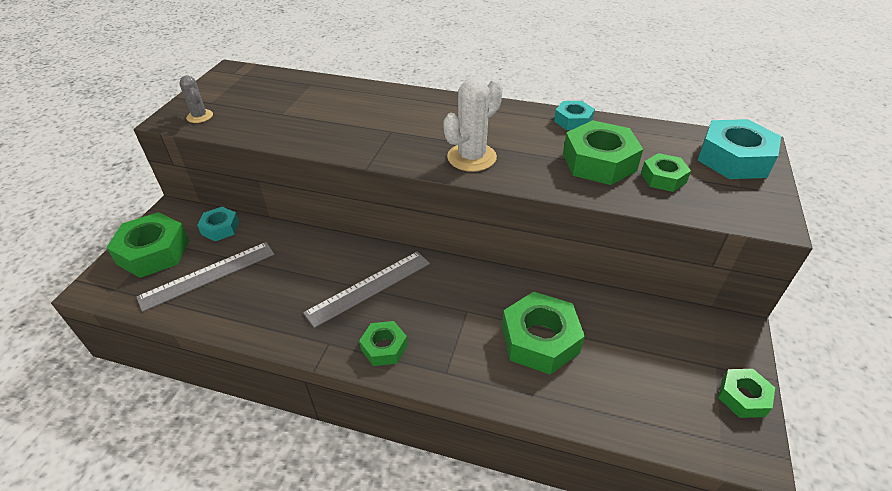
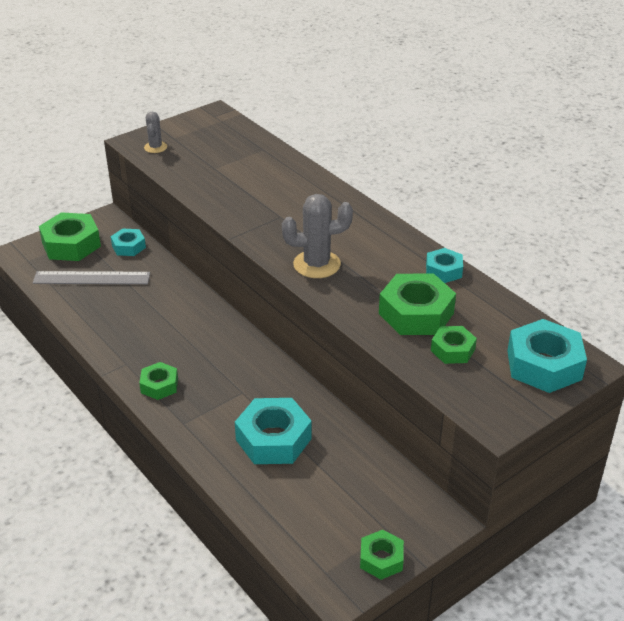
camera: 35 degrees right, 5 degrees down
grey ruler [303,251,430,328] -> none
white cactus [443,77,503,172] -> grey cactus [282,194,353,278]
green nut [502,292,585,375] -> turquoise nut [235,398,312,464]

